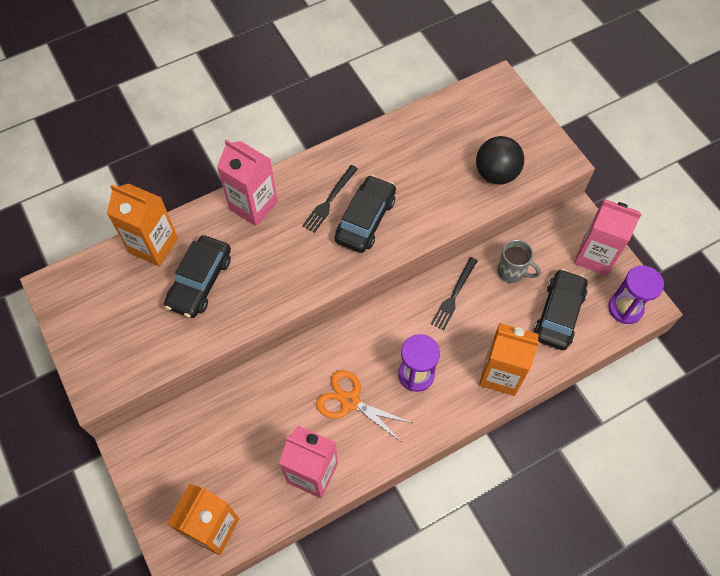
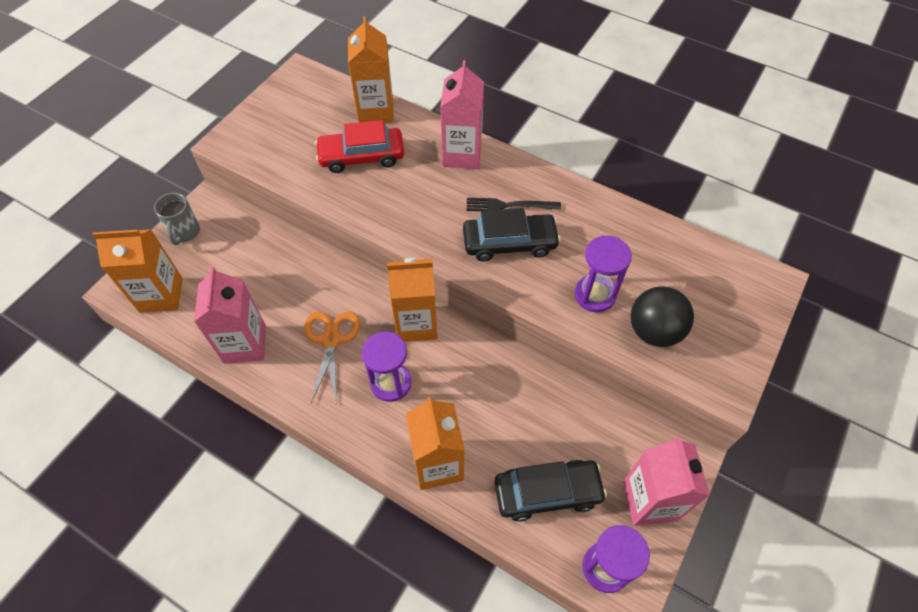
camera: 60 degrees right, 5 degrees down
black car [164,235,231,318] -> red car [315,120,404,173]
black fork [431,257,478,330] -> none
grey mug [497,240,541,283] -> grey mug moved to [154,193,200,245]
none -> orange carton [387,258,437,342]
none -> purple hourglass [575,235,632,313]

